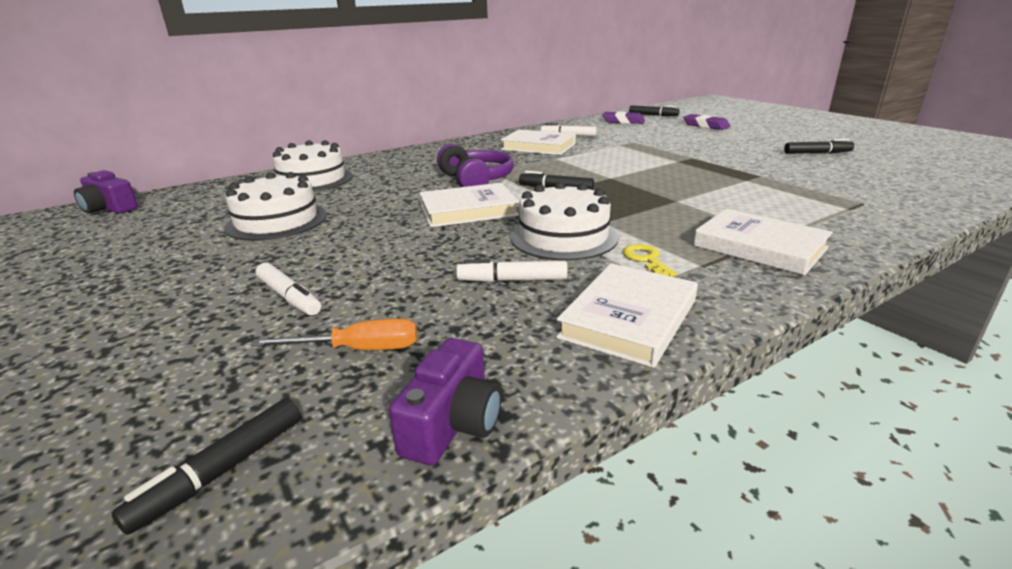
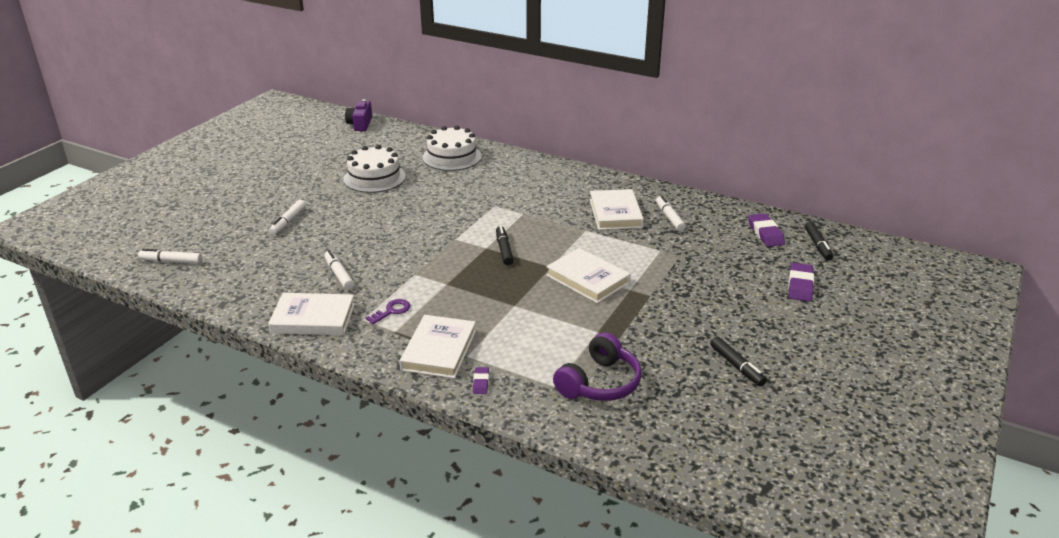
camera: 60 degrees right, 5 degrees up
black marker [112,398,301,535] -> white marker [138,249,202,264]
orange screwdriver [251,318,417,350] -> none
purple camera [389,338,502,466] -> none
white book [419,183,519,227] -> white book moved to [546,248,631,303]
purple headphones [437,144,514,187] -> purple headphones moved to [553,332,642,401]
white cake [510,182,619,261] -> none
yellow key [623,244,677,277] -> purple key [366,299,410,324]
none -> purple eraser [473,367,489,394]

